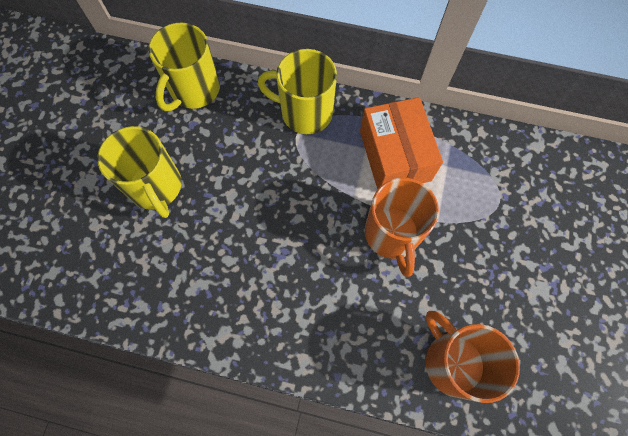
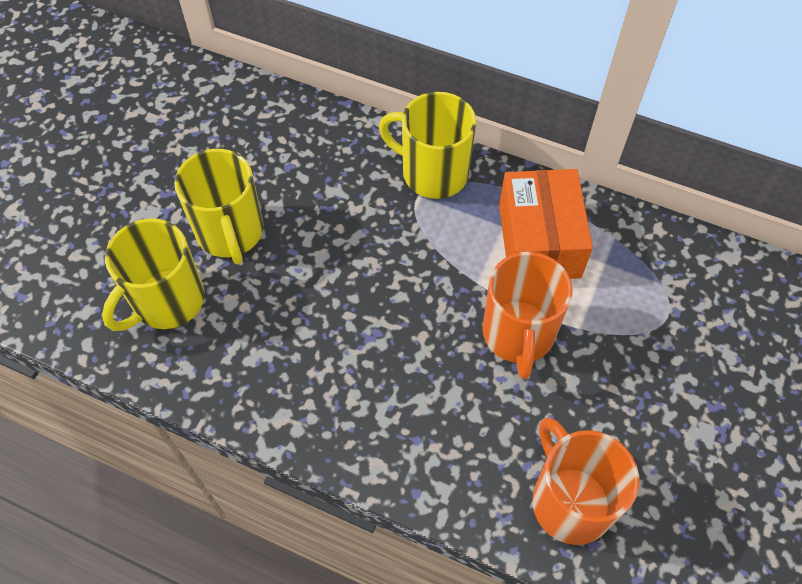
camera: 10 degrees right, 10 degrees down
yellow mug [149,23,220,111] -> yellow mug moved to [102,218,205,331]

